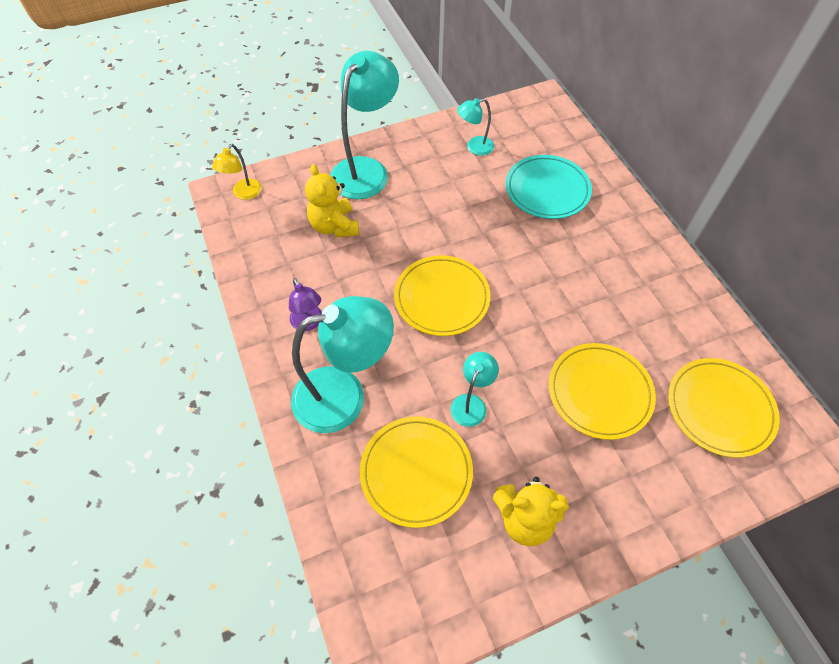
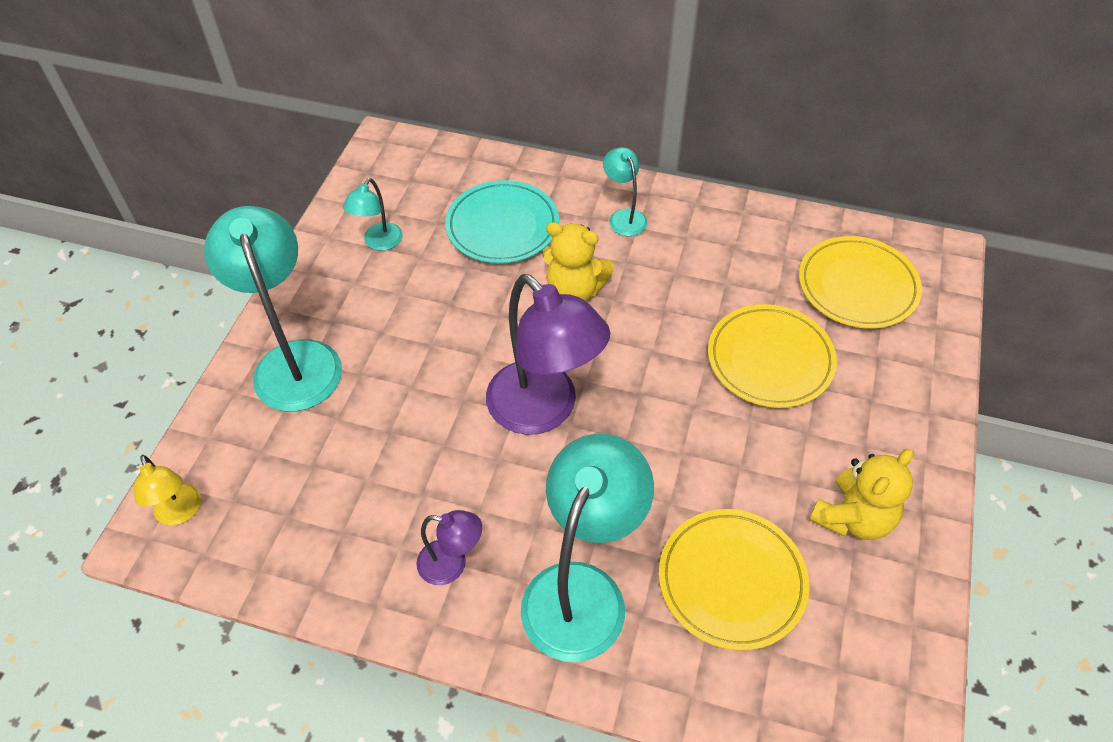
camera: 50 degrees left, 5 degrees down
yellow teddy bear [305,164,359,237] -> yellow teddy bear moved to [542,222,614,301]
yellow plate [394,255,490,336] -> purple lamp [486,274,610,435]
turquoise lamp [451,352,499,427] -> turquoise lamp moved to [603,147,647,236]

